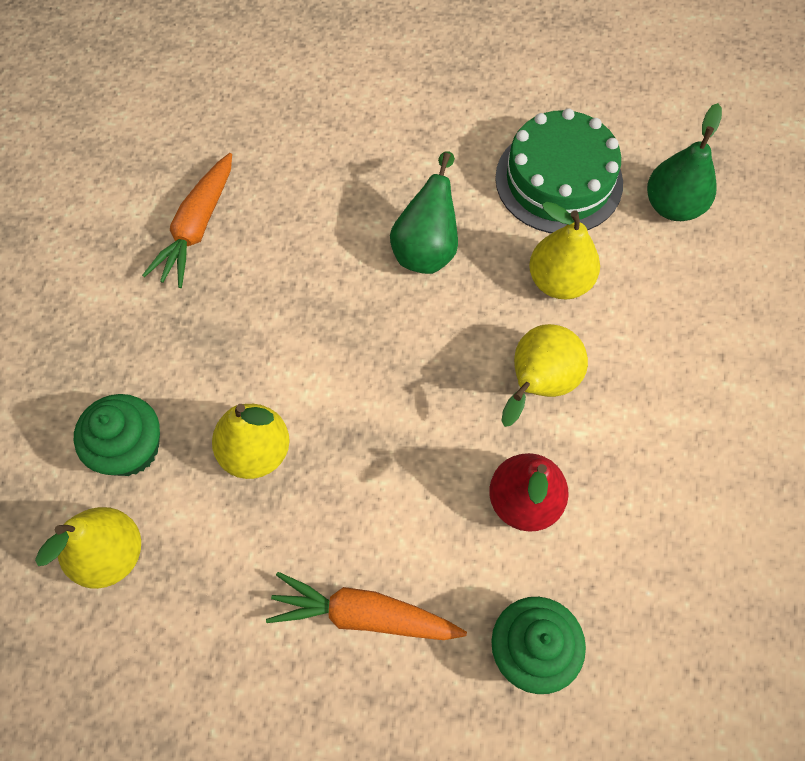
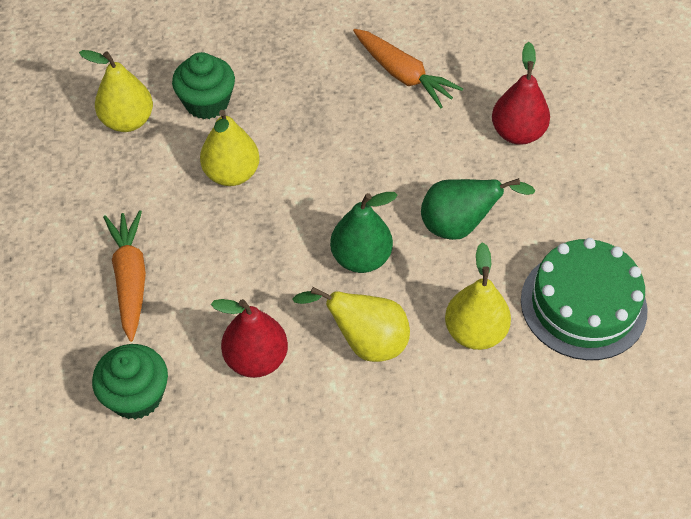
camera: 70 degrees right, 10 degrees down
orange carrot [142,153,232,288] -> orange carrot turned 135 degrees counterclockwise [353,29,463,108]
green pear [647,103,722,221] -> green pear moved to [330,192,398,273]
none -> red pear [492,42,550,145]

